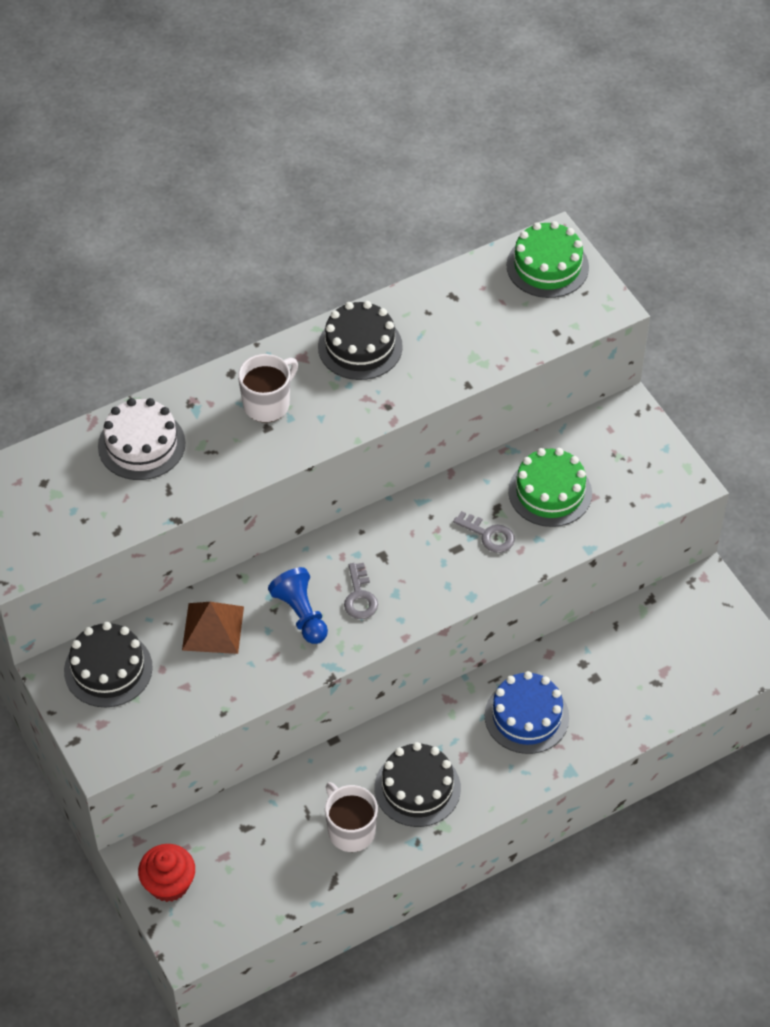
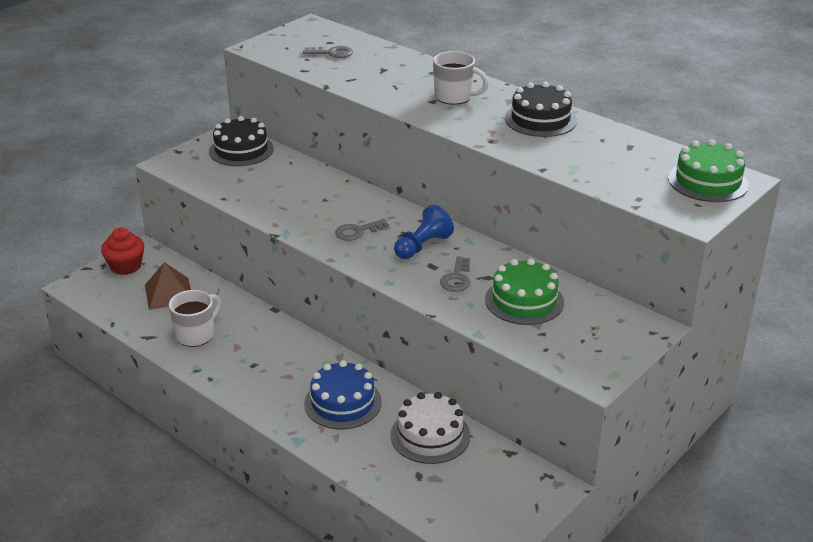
camera: 70 degrees right, 20 degrees down
white cake [98,398,186,480] -> white cake moved to [390,392,470,464]
brown pyramid [182,602,244,654] -> brown pyramid moved to [145,262,191,310]
blue pawn [268,567,328,644] -> blue pawn moved to [394,205,454,259]
black cake [375,742,461,827] -> none
none -> grey key [303,46,353,58]

